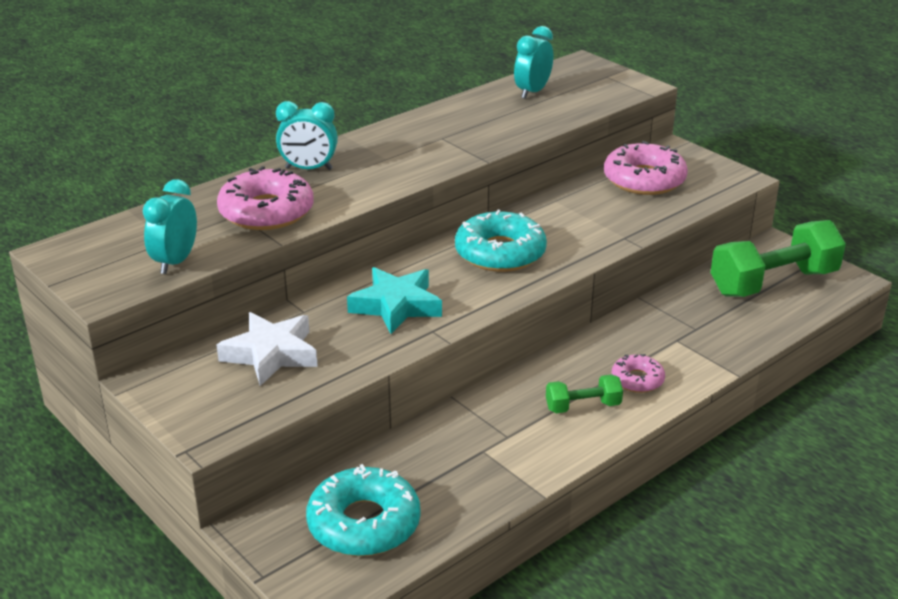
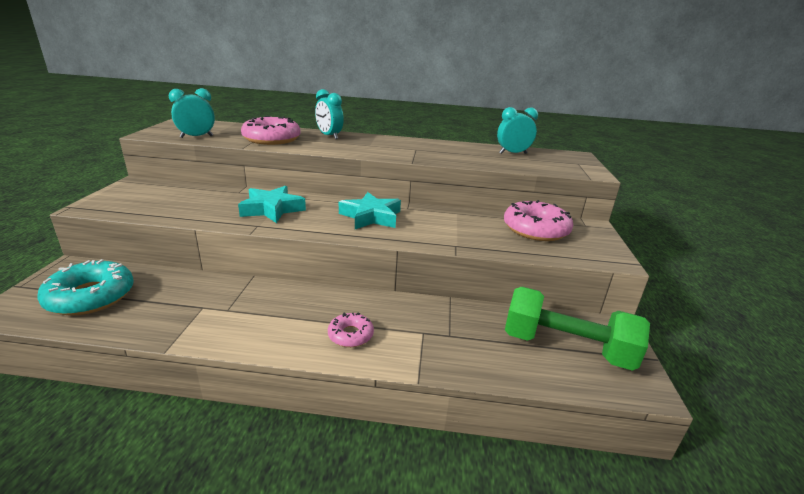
camera: 45 degrees right, 5 degrees down
white star [217,312,318,386] -> none
turquoise donut [455,210,547,272] -> turquoise star [339,192,401,229]
green dumbbell [546,374,623,413] -> none

